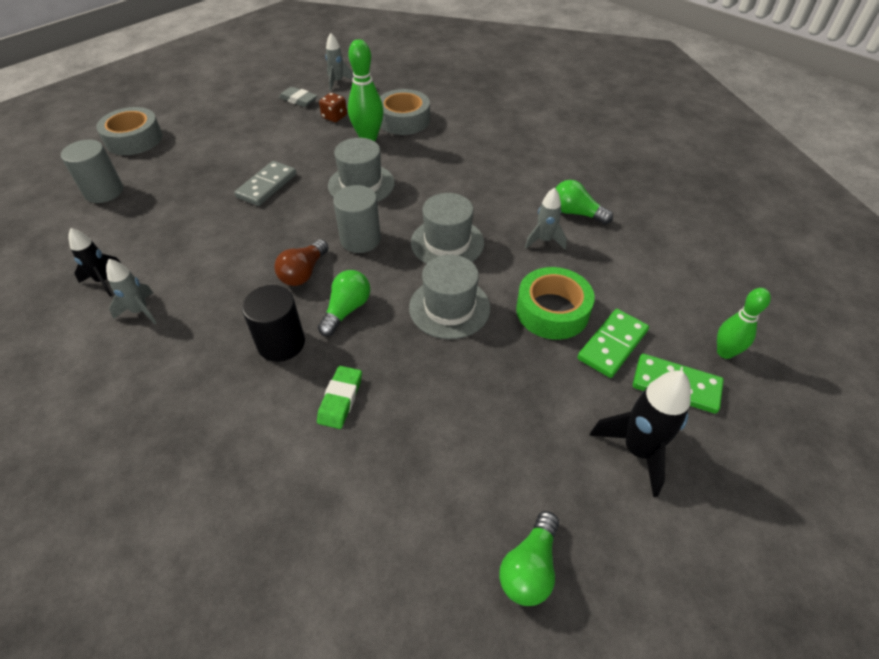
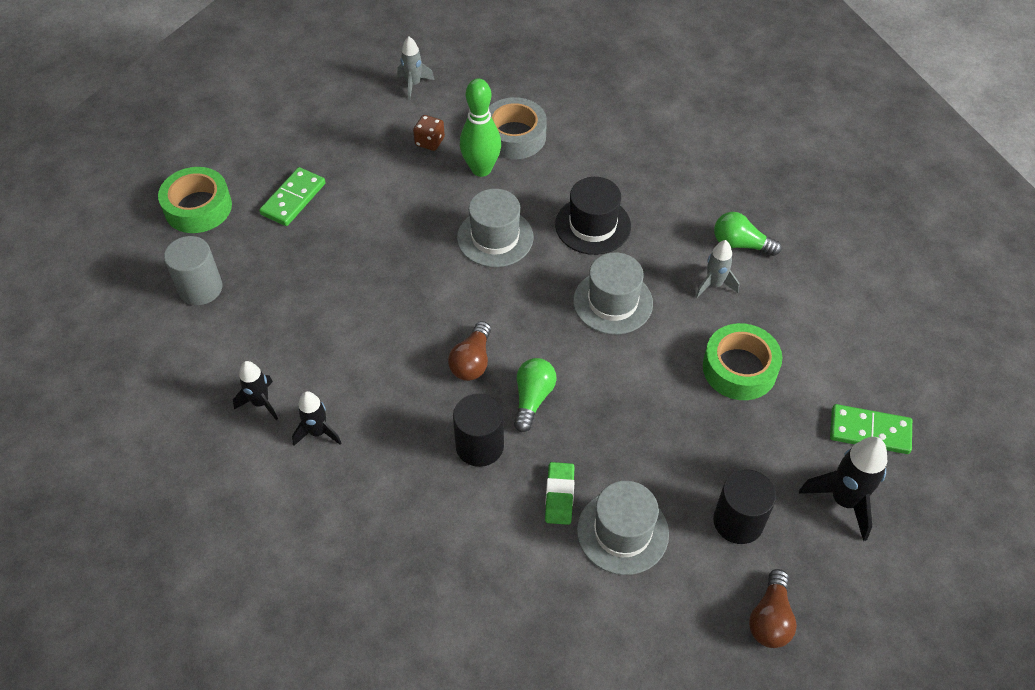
camera: 10 degrees left, 5 degrees up
grey tape [96,107,163,155] -> green tape [158,167,232,233]
grey rocket [106,259,157,324] -> black rocket [292,391,341,446]
grey domino [234,161,296,206] -> none
grey eraser [279,87,318,107] -> none
grey cylinder [333,185,381,253] -> none
grey hat [409,255,490,339] -> grey hat moved to [577,481,669,575]
green light bulb [499,511,559,606] -> brown light bulb [749,569,797,648]
green domino [577,309,649,378] -> green domino moved to [259,167,326,226]
green bowling pin [717,288,771,359] -> none
none -> black hat [555,177,631,255]
none -> black cylinder [713,470,776,544]

